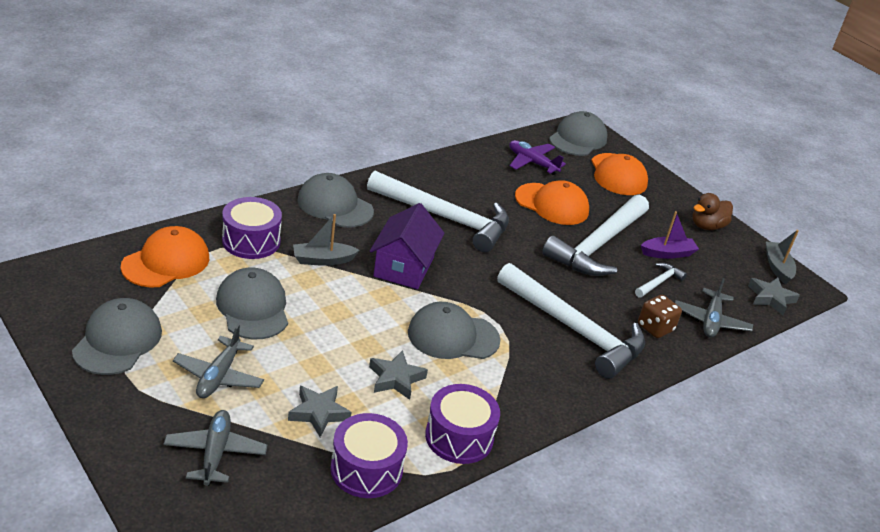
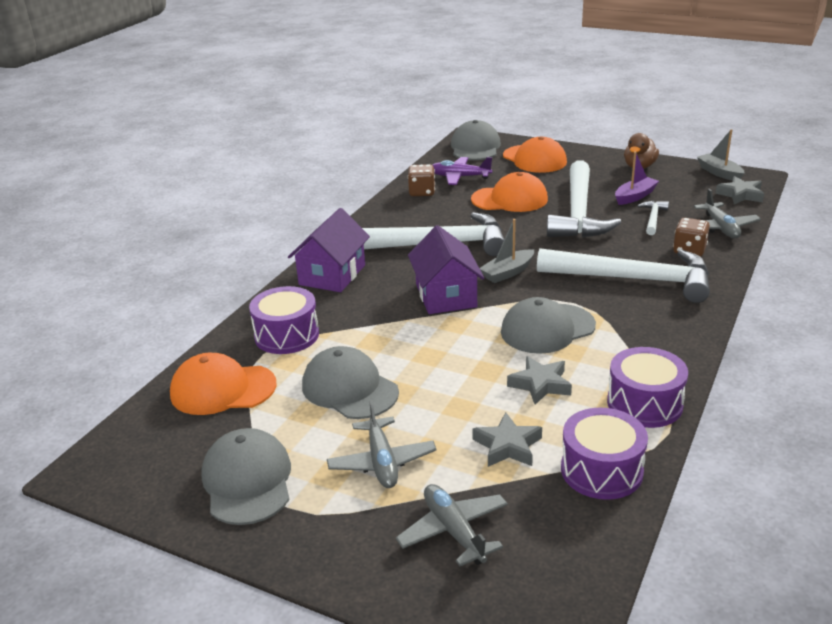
camera: 20 degrees left, 5 degrees down
orange cap [121,226,209,287] -> orange cap turned 105 degrees counterclockwise [170,353,277,415]
grey boat [293,214,360,266] -> grey boat moved to [480,219,534,283]
grey cap [297,173,374,228] -> purple house [288,208,370,292]
none -> brown dice [408,164,435,196]

